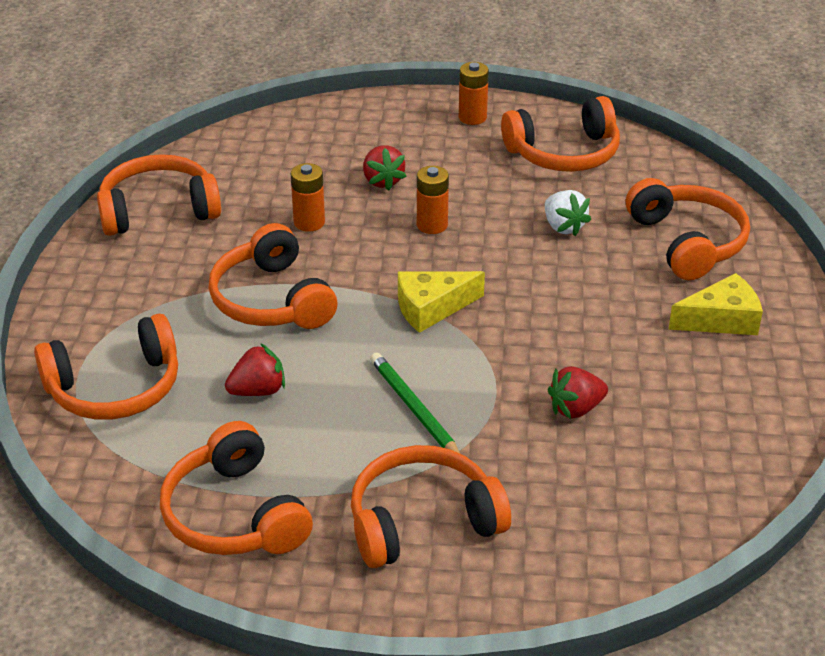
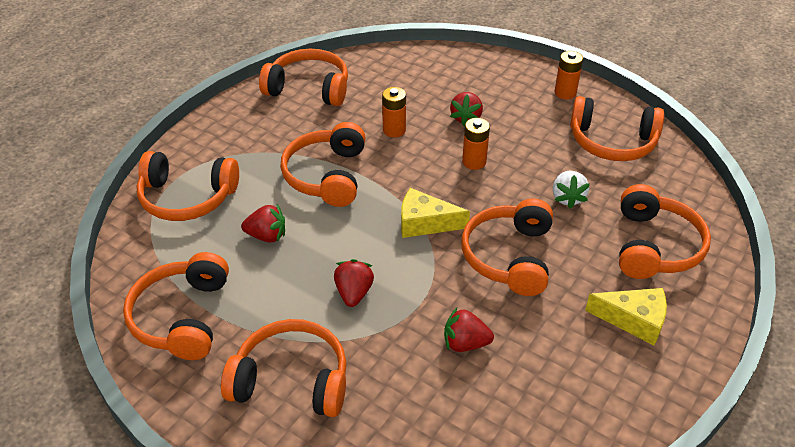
camera: 30 degrees right, 5 degrees up
green pencil [370,352,460,453] -> red strawberry [334,259,374,307]
none -> orange headphones [461,199,553,296]

